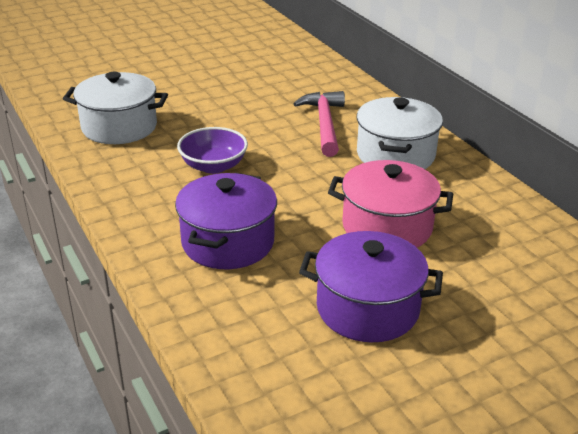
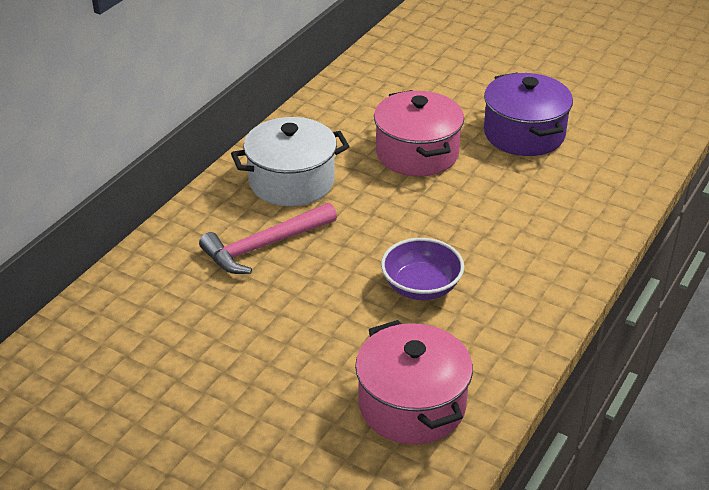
camera: 120 degrees left, 5 degrees up
white pot [63,72,168,144] -> pink pot [355,320,473,445]
purple pot [175,173,277,269] -> none

